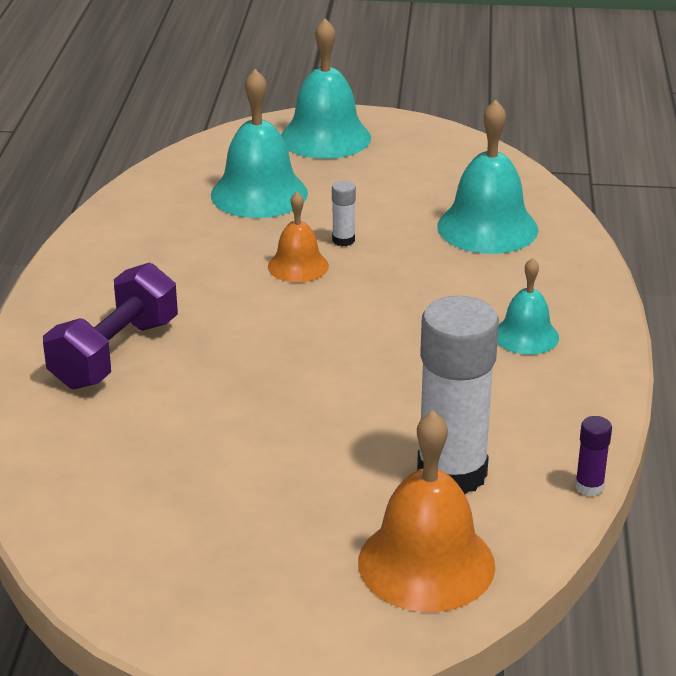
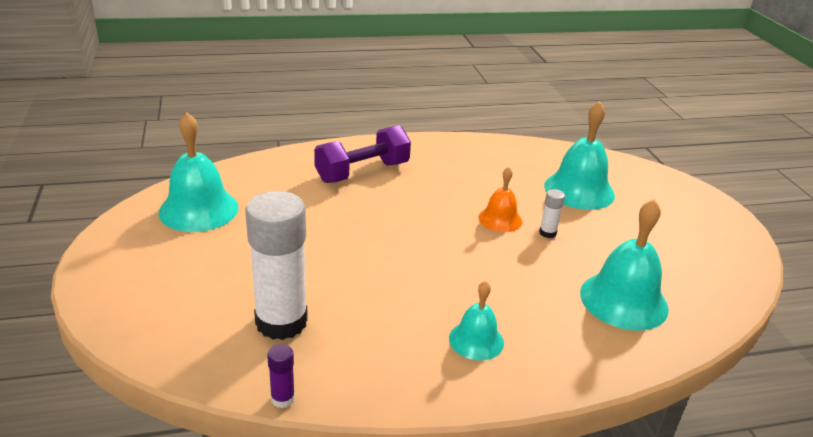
camera: 70 degrees right, 0 degrees up
purple dumbbell [43,262,178,389] -> purple dumbbell turned 45 degrees counterclockwise [314,125,411,183]
turquoise bell [281,18,371,159] -> turquoise bell moved to [159,112,238,232]
orange bell [358,411,495,612] -> none

